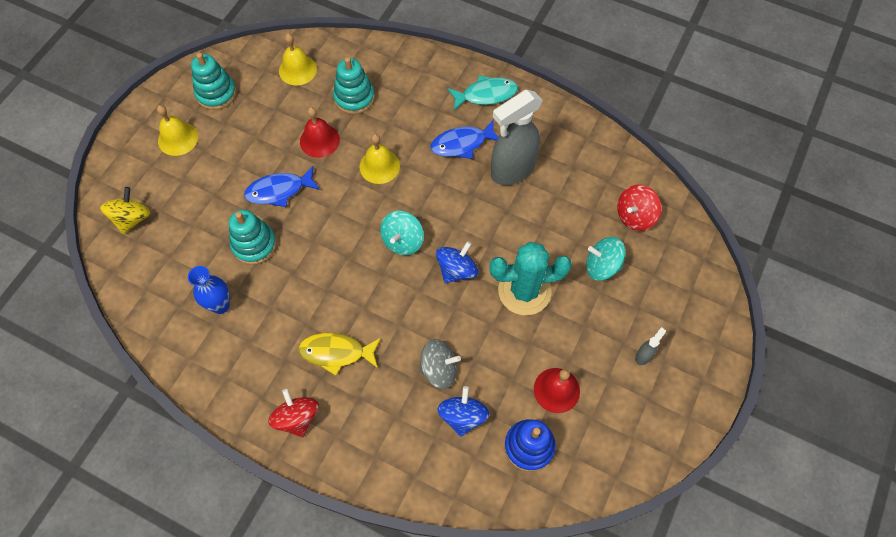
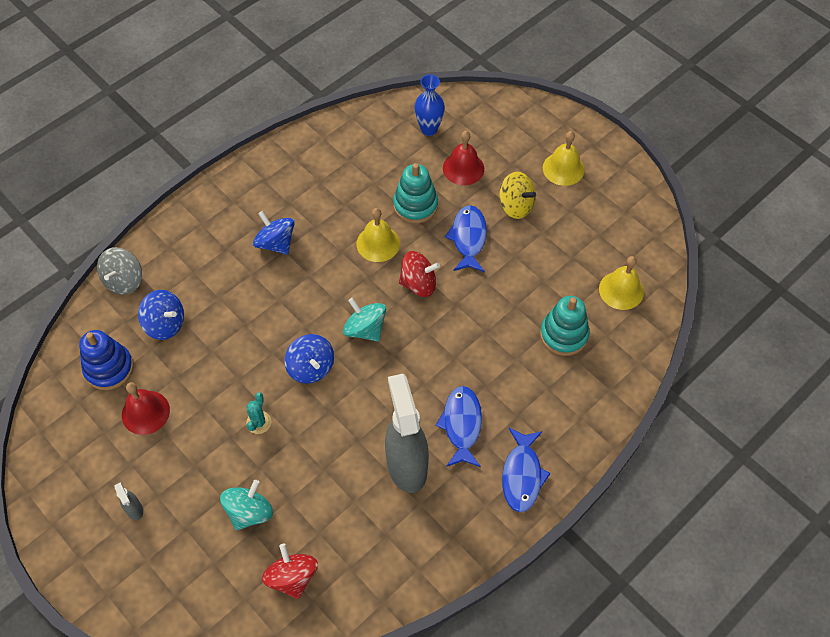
camera: 110 degrees right, 5 degrees down
yellow spinning top [100,187,150,234] -> yellow spinning top moved to [499,172,536,219]
blue vase [188,266,230,314] -> blue vase moved to [414,74,445,136]
turquoise stacking toy [191,53,237,110] -> none
red spinning top [268,389,319,437] -> red spinning top moved to [399,251,440,297]
yellow fish [298,333,381,376] -> blue spinning top [253,211,295,255]
red bell [300,107,340,158] -> red bell moved to [443,131,484,185]
yellow bell [359,134,400,184] -> yellow bell moved to [357,208,400,262]
grey spinning top [419,339,461,389] -> grey spinning top moved to [97,247,142,295]
turquoise fish [447,75,518,110] -> blue fish [502,428,551,512]
turquoise cactus [489,242,572,315] -> turquoise cactus [246,392,271,434], size x0.43

